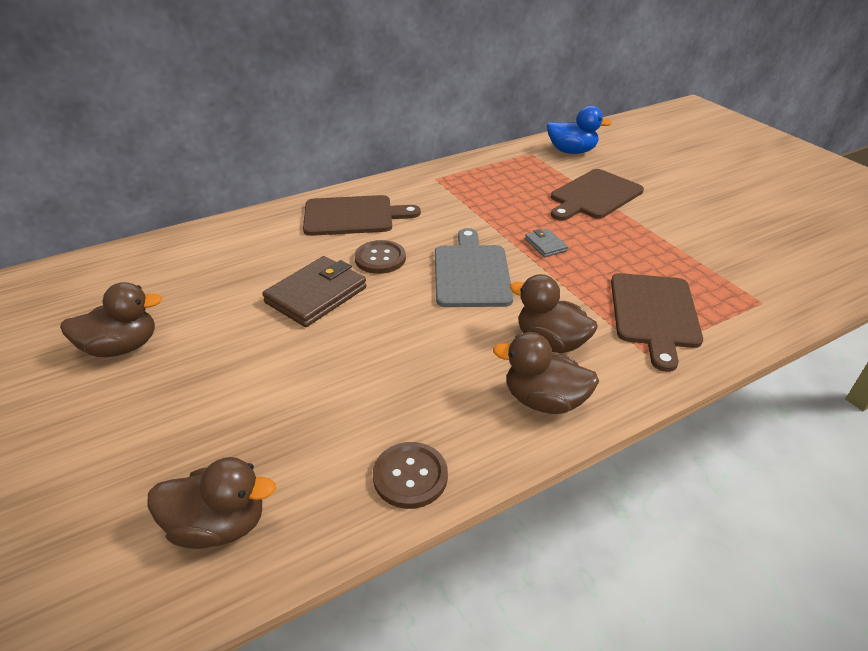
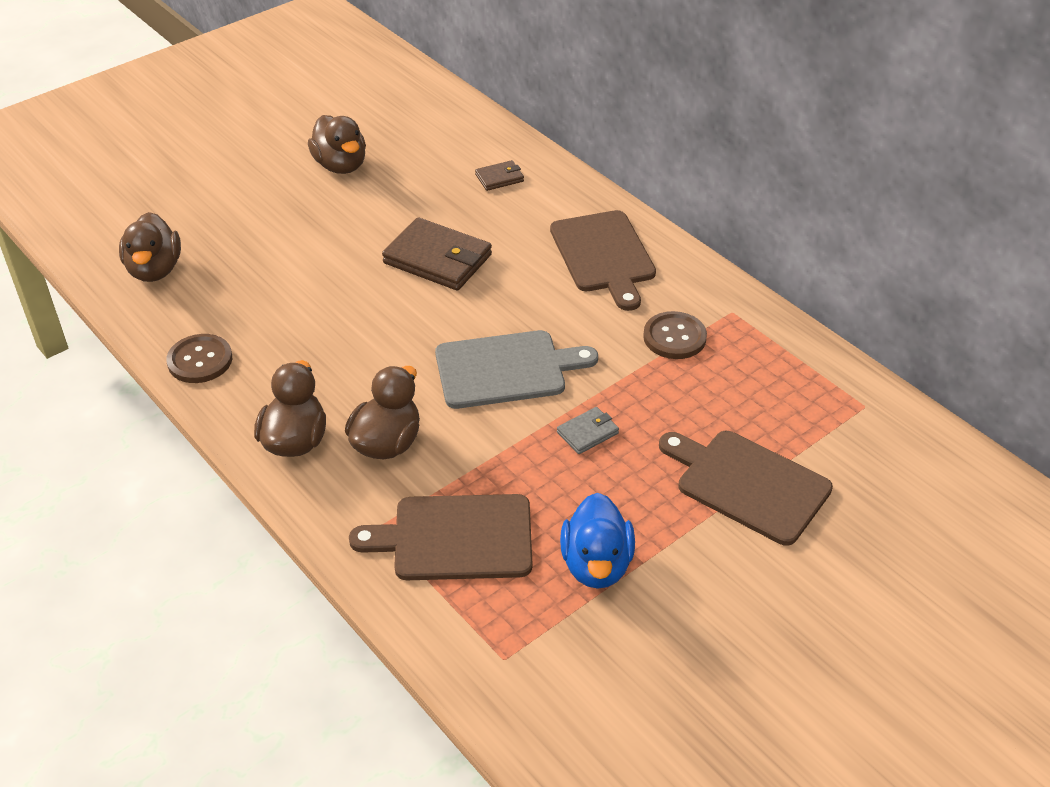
camera: 80 degrees right, 5 degrees up
brown button [354,240,406,274] -> brown button moved to [643,311,707,359]
blue duck [547,106,612,154] -> blue duck moved to [560,493,635,589]
none -> brown wallet [475,160,524,191]

